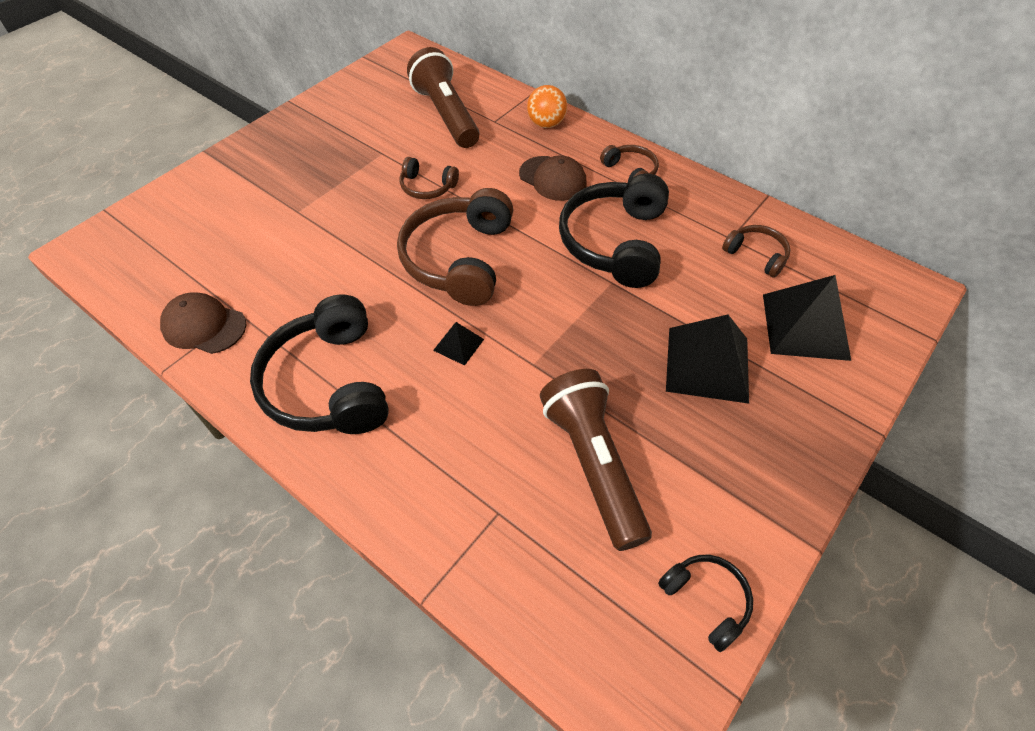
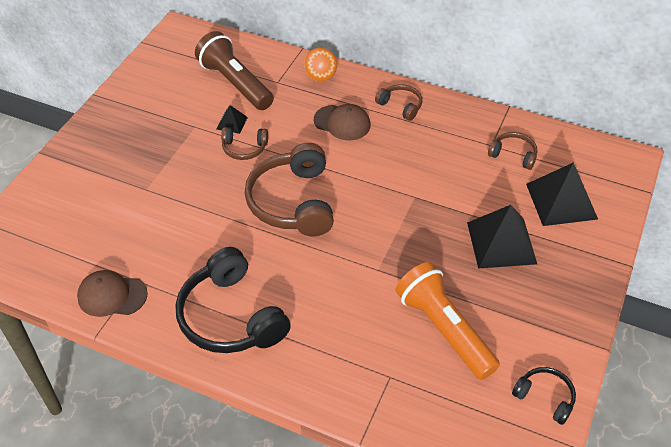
camera: 15 degrees left, 5 degrees down
black pyramid [433,322,484,366] -> black pyramid moved to [216,105,248,134]
brown flashlight [540,369,652,551] -> orange flashlight [396,262,500,380]
black headphones [559,174,669,288] -> none

